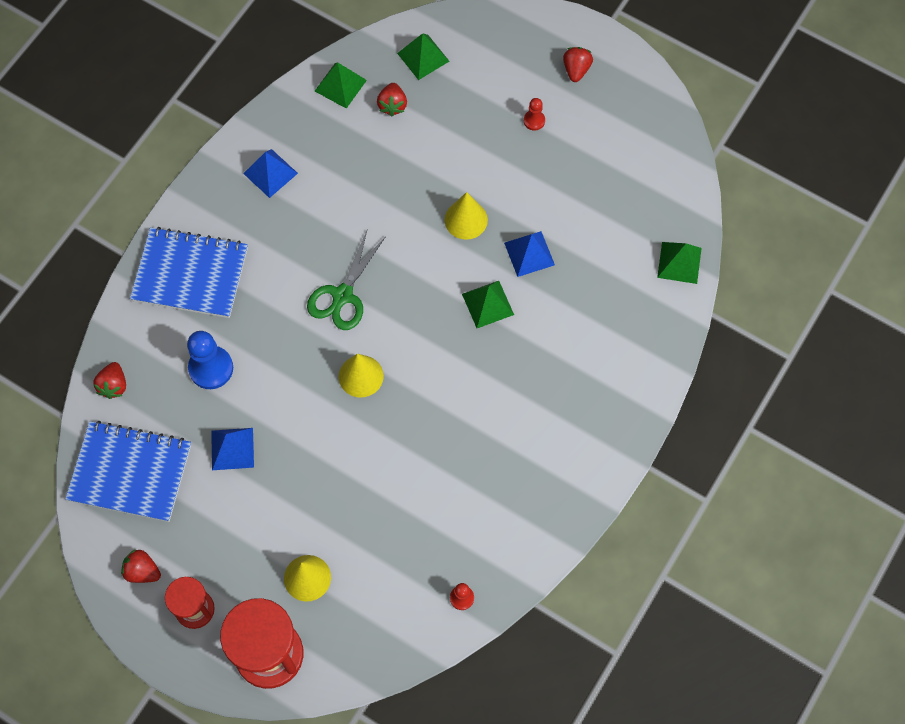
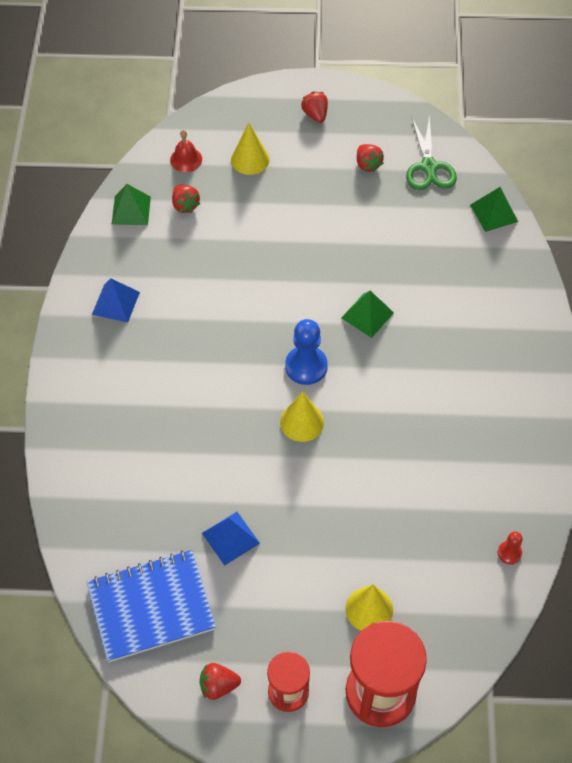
camera: 30 degrees left, 10 degrees down
red strawberry [93,362,126,399] -> red strawberry moved to [357,144,384,172]
blue notebook [130,227,248,318] -> none
blue pawn [187,331,233,389] -> blue pawn moved to [285,319,328,385]
green scissors [307,231,386,330] -> green scissors moved to [406,115,457,190]
green pyramid [397,33,449,80] -> red bell [170,130,202,172]
yellow cone [445,192,488,240] -> yellow cone moved to [231,123,269,175]
blue pyramid [504,231,555,277] -> none
red pawn [524,98,545,131] -> none

